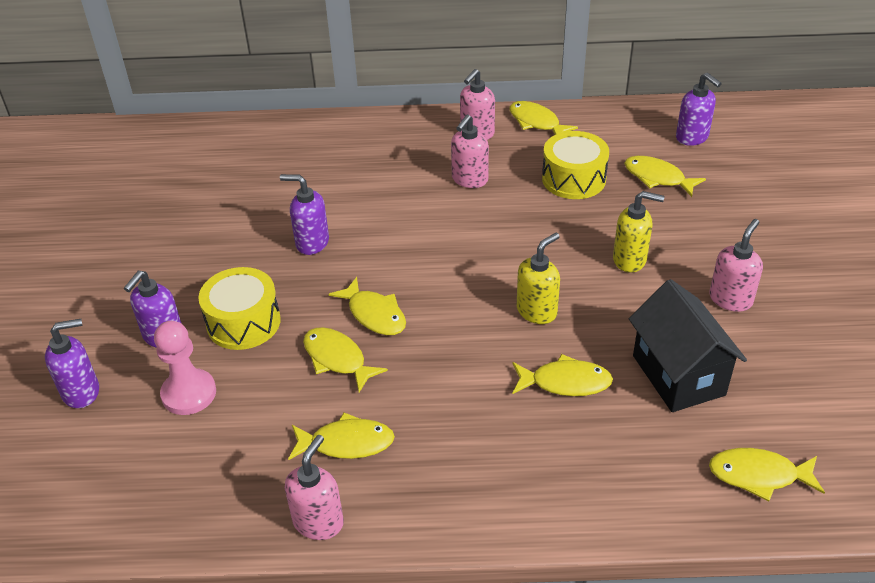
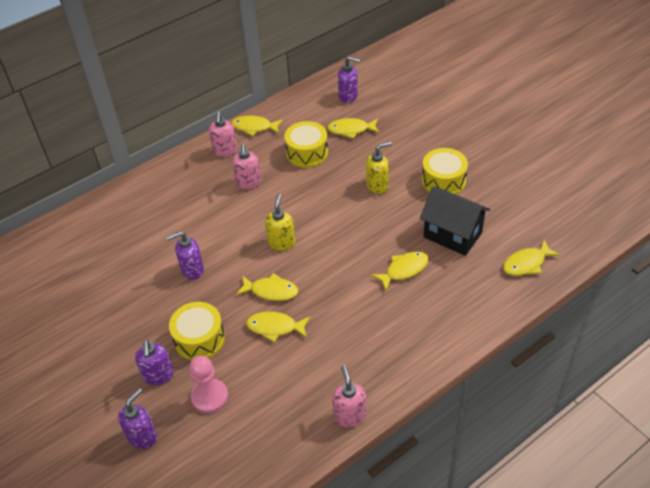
camera: 35 degrees left, 5 degrees up
yellow fish [288,412,395,460] -> none
yellow soap dispenser [516,233,560,324] -> yellow soap dispenser moved to [265,193,296,251]
pink soap dispenser [709,219,763,312] -> yellow drum [422,148,468,194]

